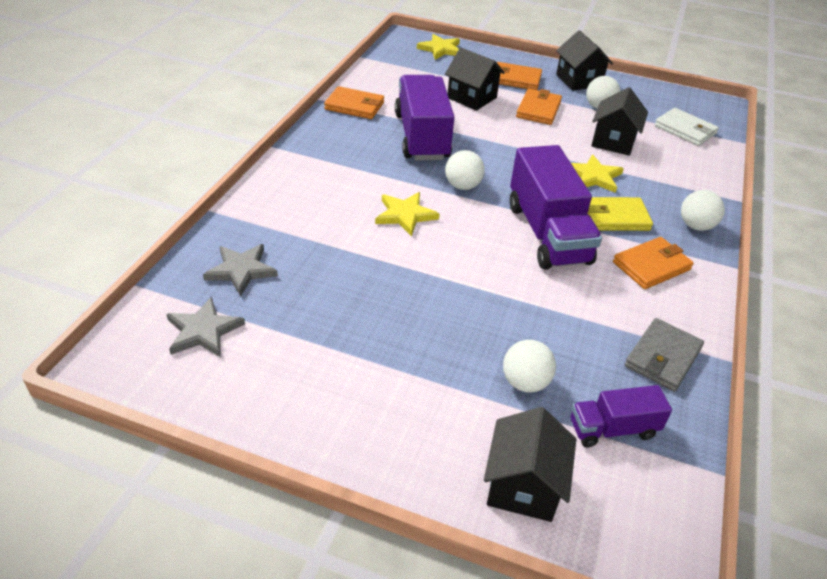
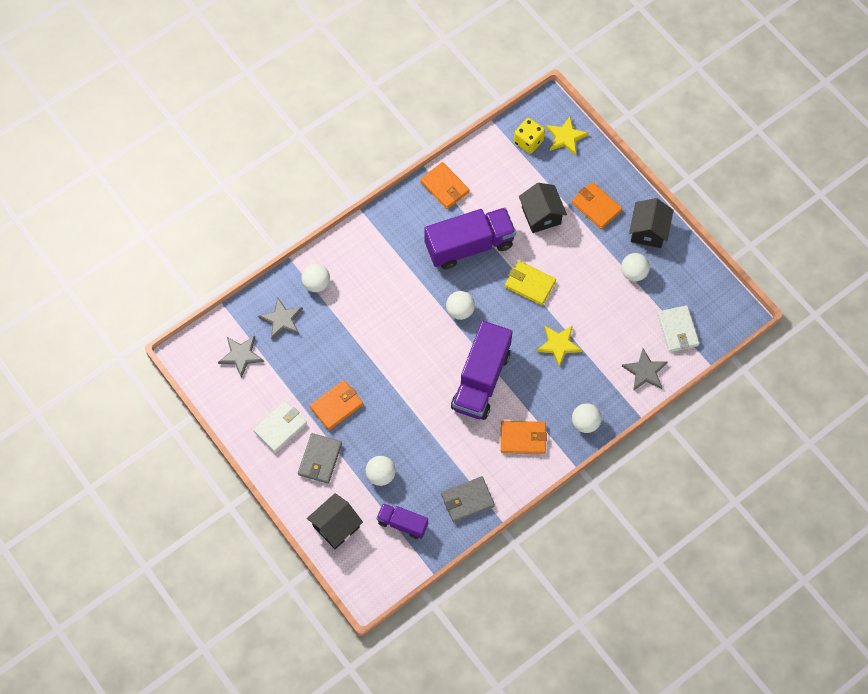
camera: 35 degrees right, 25 degrees up
yellow star [375,192,439,236] -> none
purple truck [395,75,454,161] -> purple truck turned 45 degrees clockwise [424,207,516,269]
orange wallet [516,89,562,125] -> orange wallet moved to [310,380,363,430]
yellow wallet [588,197,653,231] -> yellow wallet moved to [505,261,556,305]
black house [591,87,648,156] -> none
none -> white wallet [253,401,307,453]
none -> grey wallet [298,433,342,484]
none -> white ball [301,264,330,292]
none -> yellow dice [514,118,545,154]
none -> grey star [622,348,667,391]

